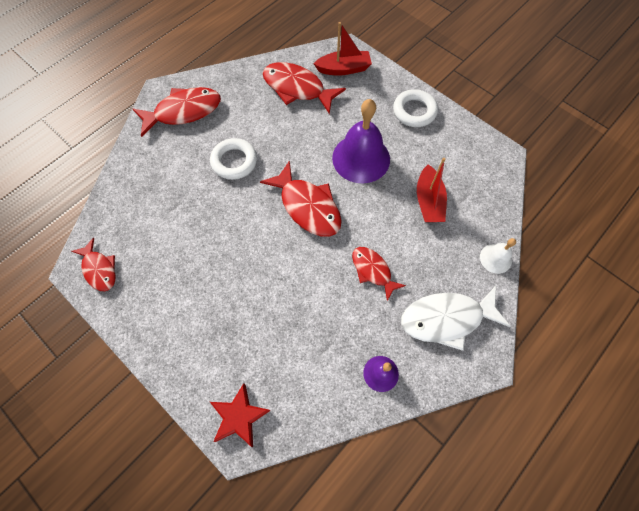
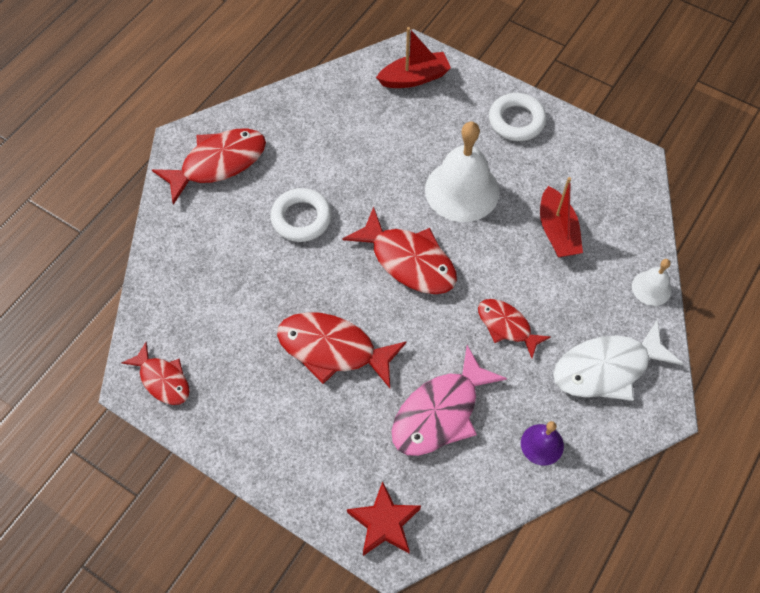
camera: 10 degrees left, 5 degrees down
red fish [263,62,346,114] -> red fish moved to [277,312,407,388]
purple bell [332,99,390,183] -> white bell [425,122,500,222]
none -> pink fish [392,345,507,456]

